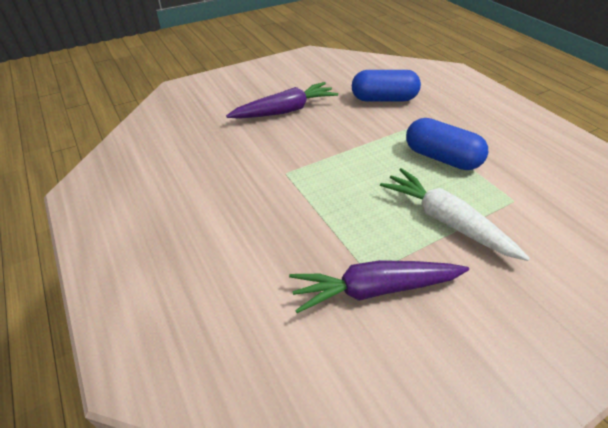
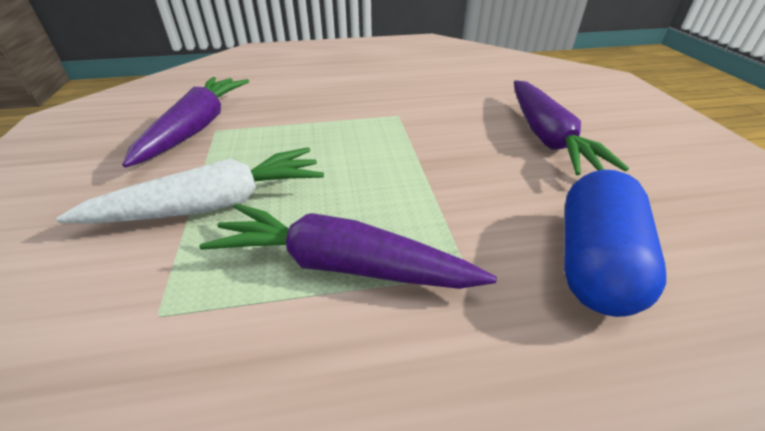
camera: 110 degrees right, 5 degrees down
blue capsule [406,118,488,170] -> purple carrot [199,203,497,289]

